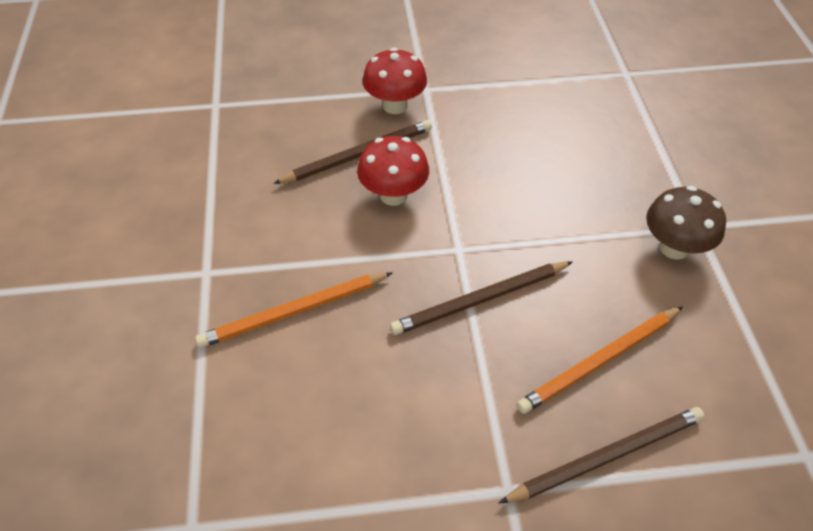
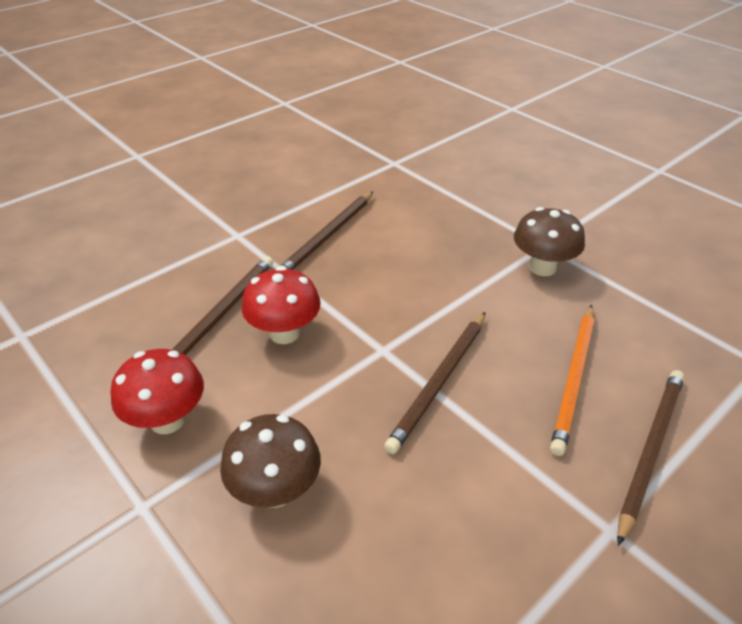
camera: 35 degrees left, 10 degrees down
orange pencil [195,272,393,348] -> brown mushroom [220,414,321,508]
red mushroom [363,48,427,114] -> red mushroom moved to [110,349,204,434]
none -> brown pencil [279,191,373,270]

